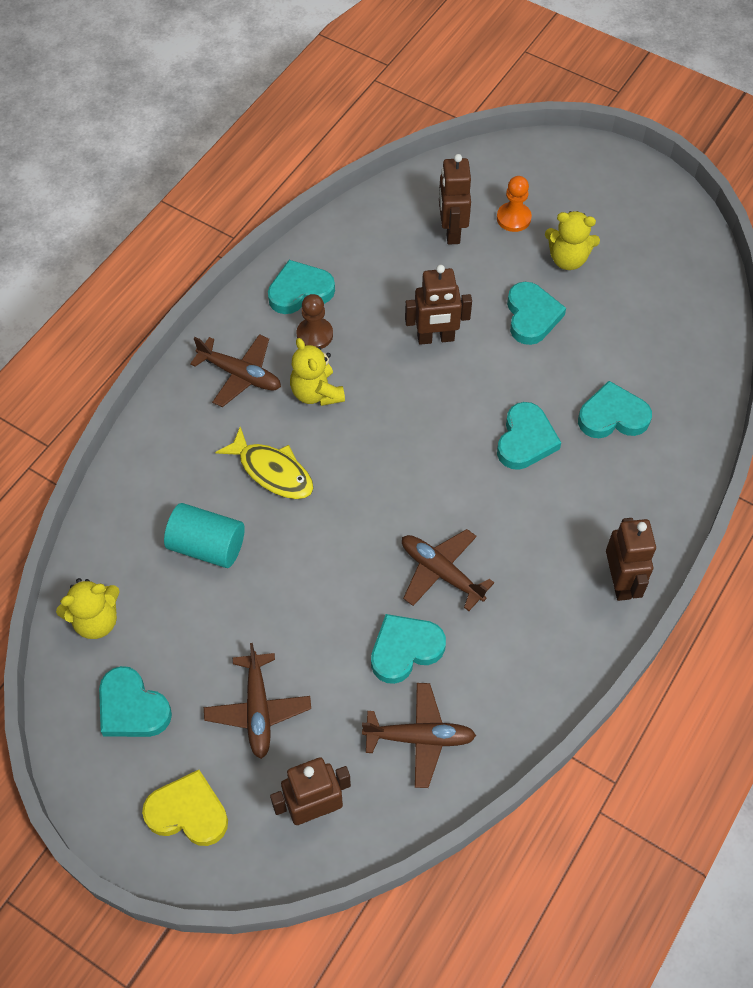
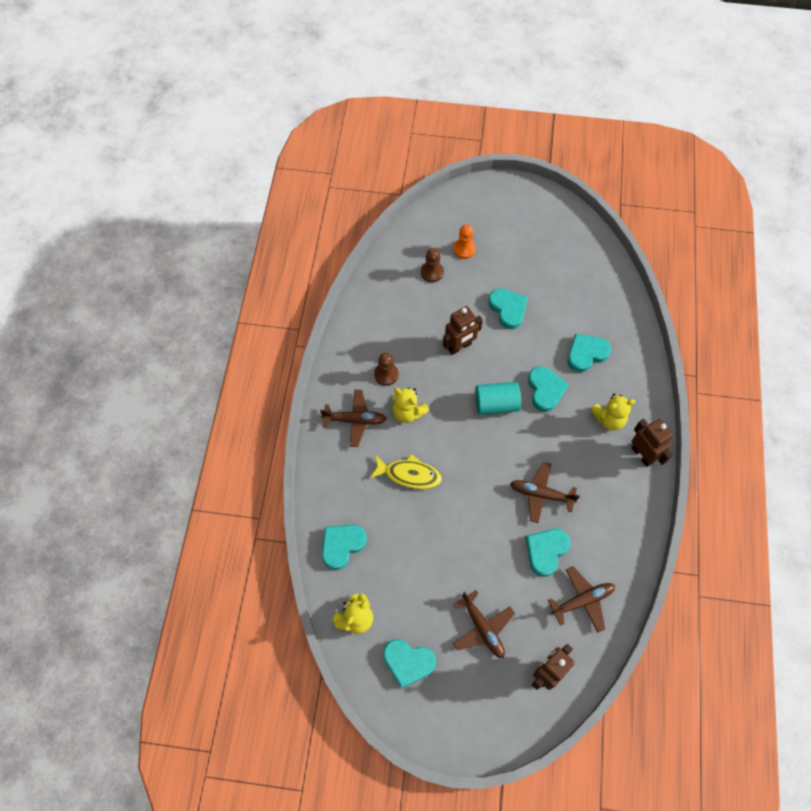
camera: 25 degrees left, 5 degrees up
yellow heart [142,770,228,846] -> none
turquoise cylinder [164,503,245,568] -> turquoise cylinder moved to [475,382,521,415]
turquoise heart [268,260,335,314] -> turquoise heart moved to [322,525,367,570]
brown robot [439,154,471,245] -> brown pawn [421,248,444,282]
yellow teddy bear [545,211,600,270] -> yellow teddy bear moved to [590,393,635,431]

